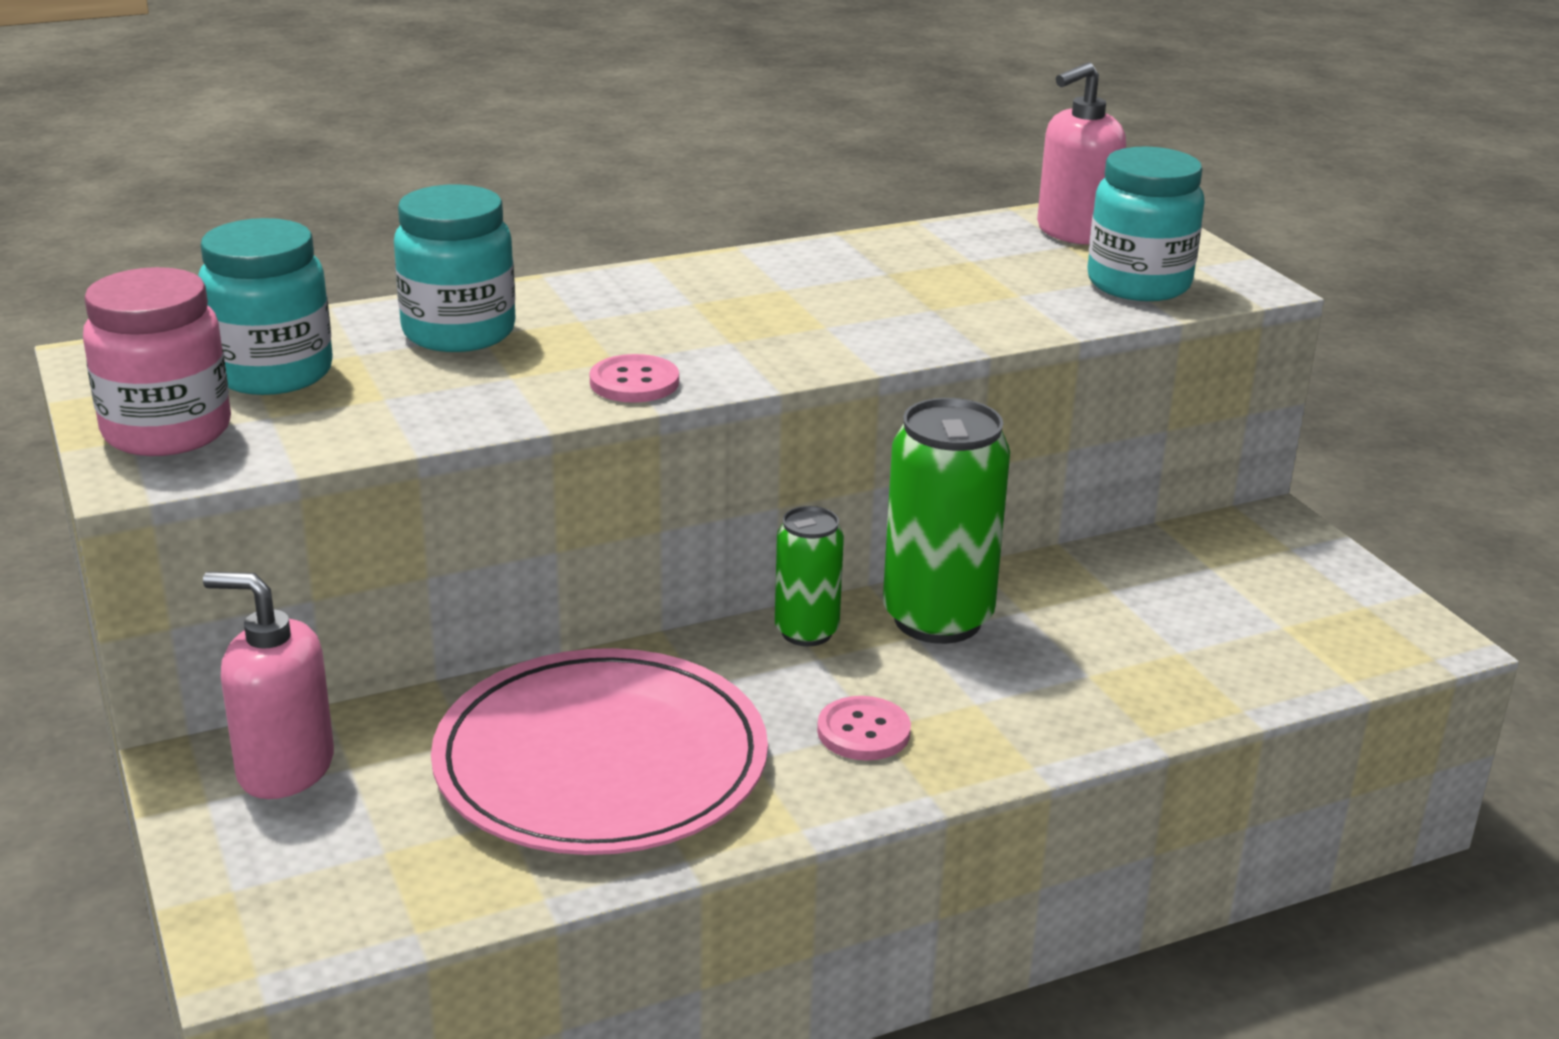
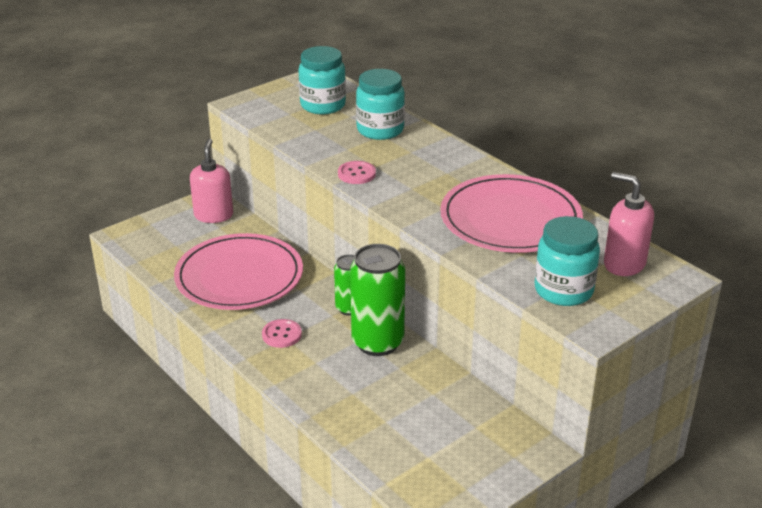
camera: 75 degrees right, 5 degrees up
pink jar [83,267,231,456] -> none
none -> pink plate [440,174,583,253]

